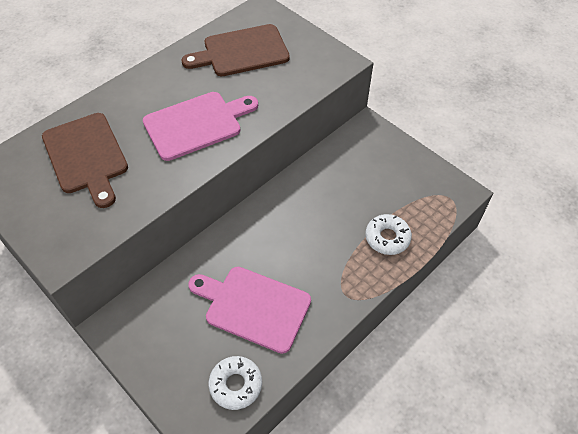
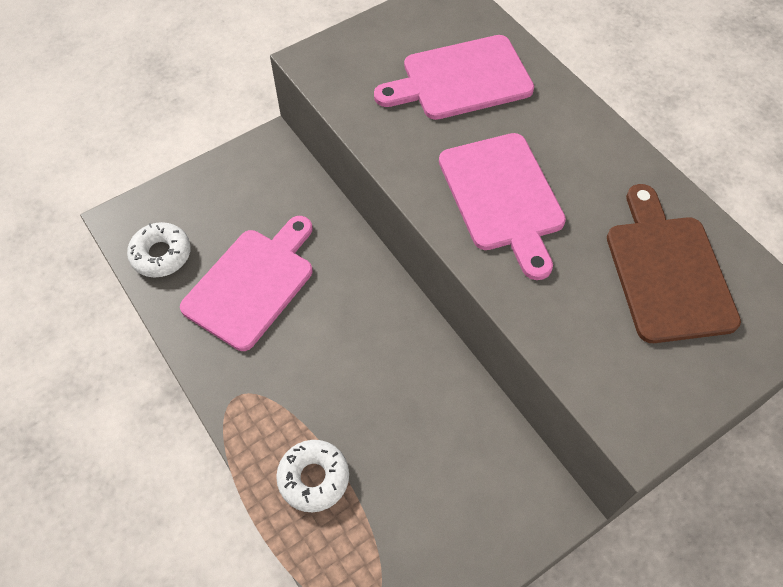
camera: 100 degrees right, 5 degrees up
brown cutting board [42,113,128,208] -> pink cutting board [374,35,534,120]

